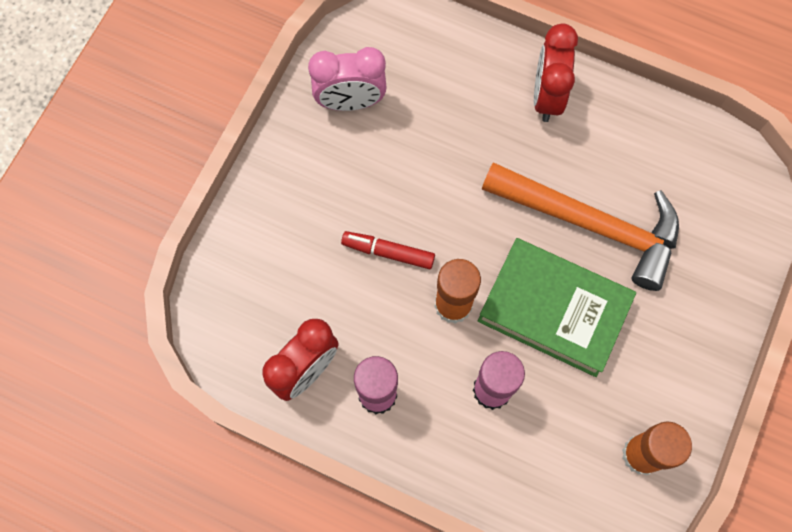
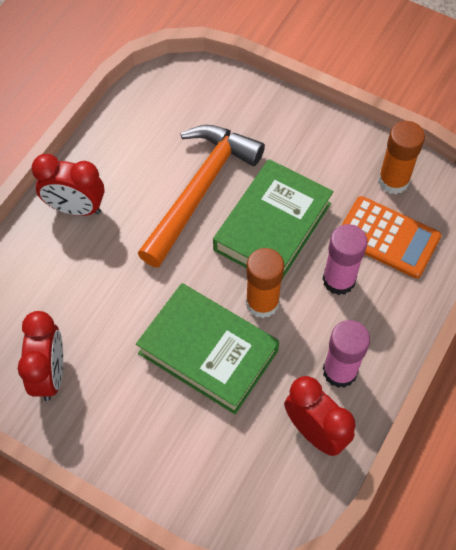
camera: 85 degrees left, 10 degrees down
pink clock [308,47,387,111] -> red clock [18,311,63,401]
red marker [341,231,435,269] -> green book [136,283,279,414]
none -> orange calculator [342,196,441,278]

